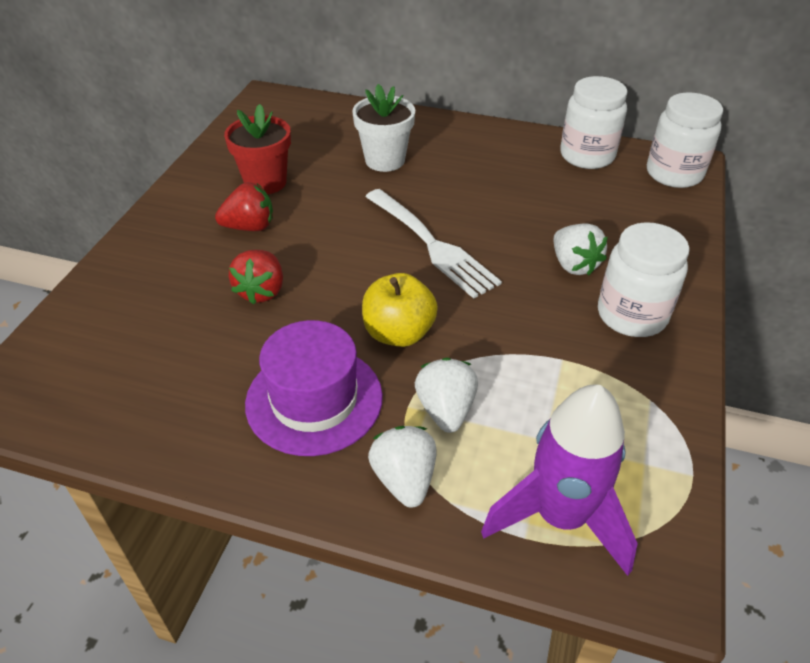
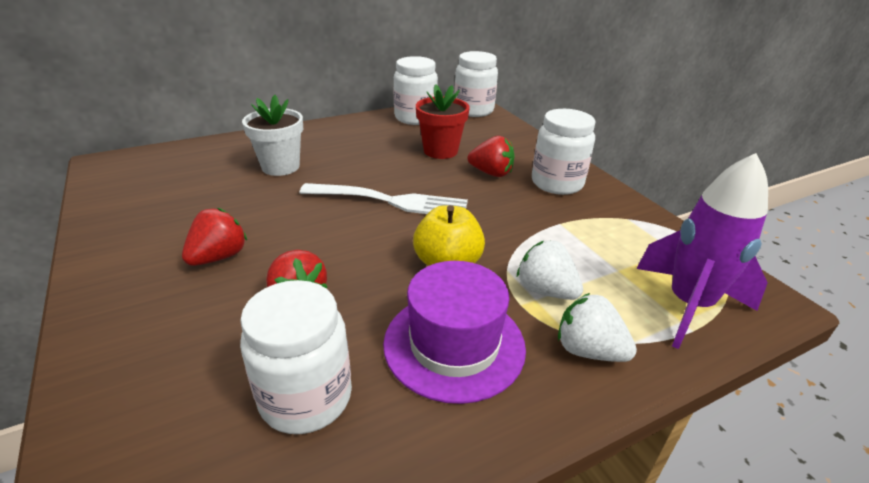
camera: 45 degrees left, 10 degrees down
red flower pot [224,104,291,194] -> red flower pot moved to [416,84,470,159]
white strawberry [553,223,608,275] -> red strawberry [468,136,515,177]
none -> white jar [240,280,352,434]

